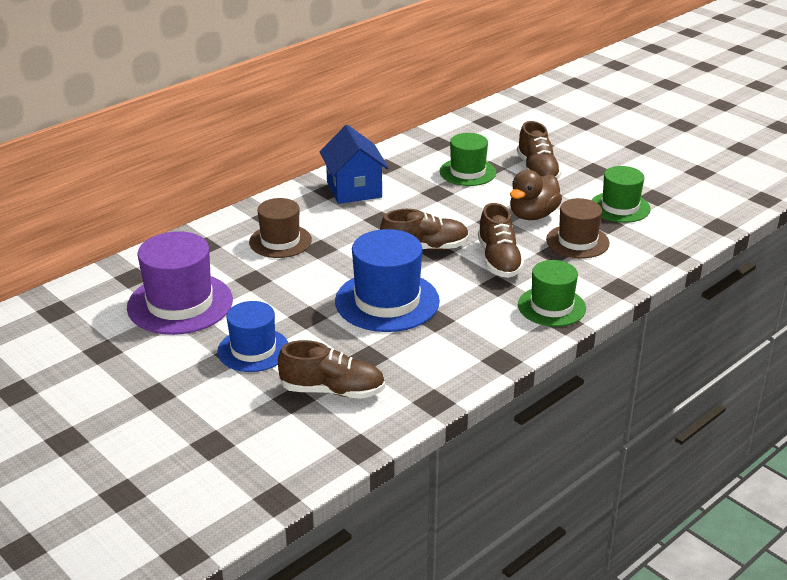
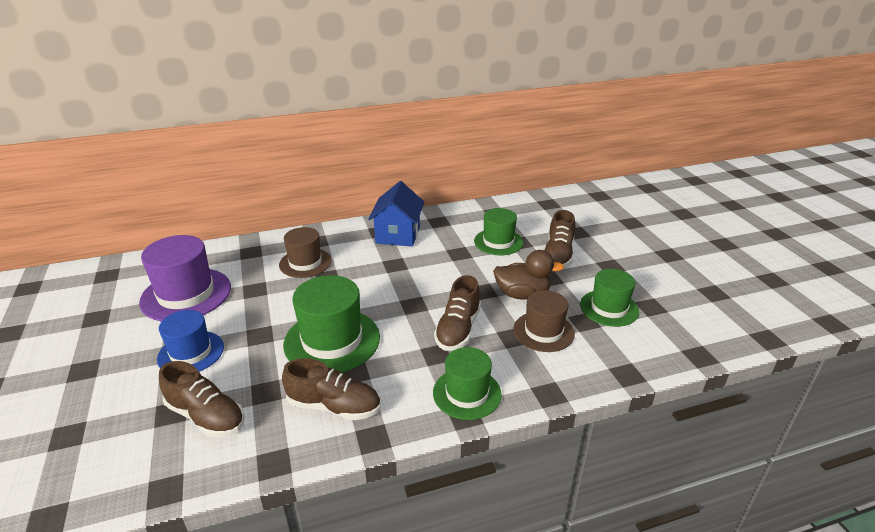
camera: 25 degrees right, 0 degrees up
blue hat [335,229,440,332] -> green hat [283,275,380,372]
brown shoe [380,209,469,251] -> brown shoe moved to [282,358,381,420]
brown duck [510,170,562,220] -> brown duck turned 150 degrees counterclockwise [493,250,564,300]

